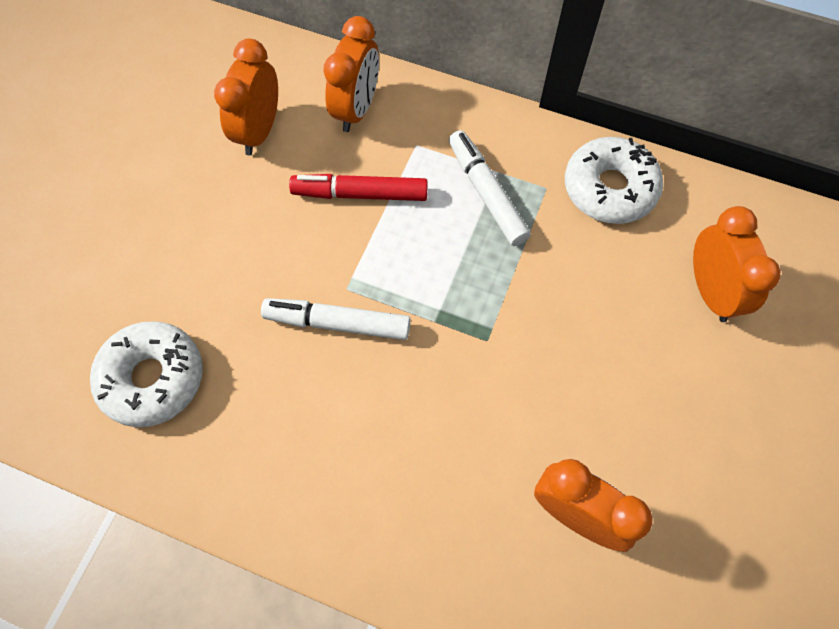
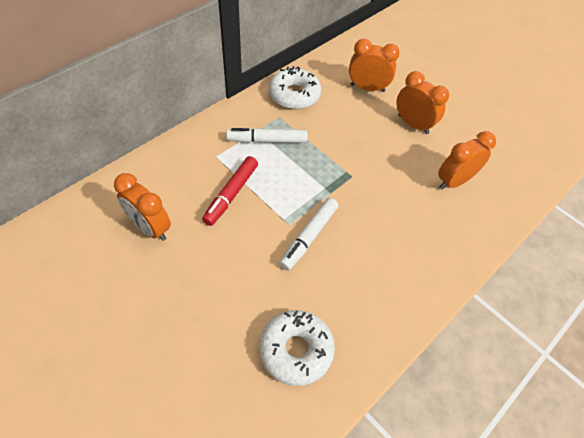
camera: 70 degrees left, 10 degrees down
orange clock [323,16,379,132] -> orange clock moved to [397,71,449,134]

